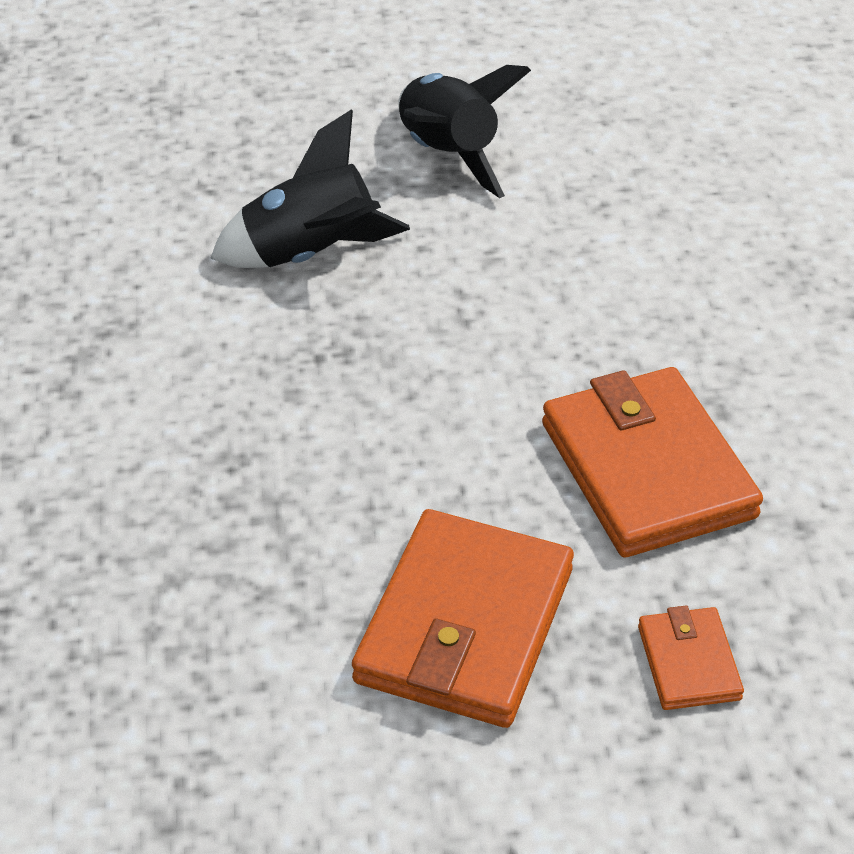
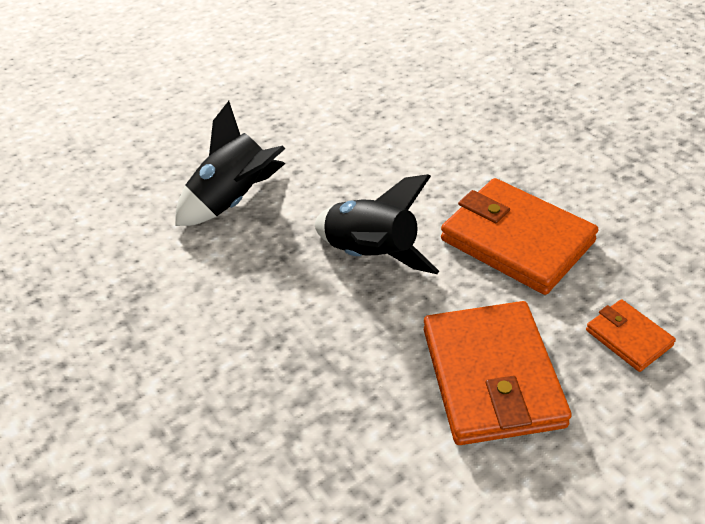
camera: 25 degrees left, 0 degrees up
black rocket [398,65,531,198] -> black rocket moved to [315,174,439,274]

